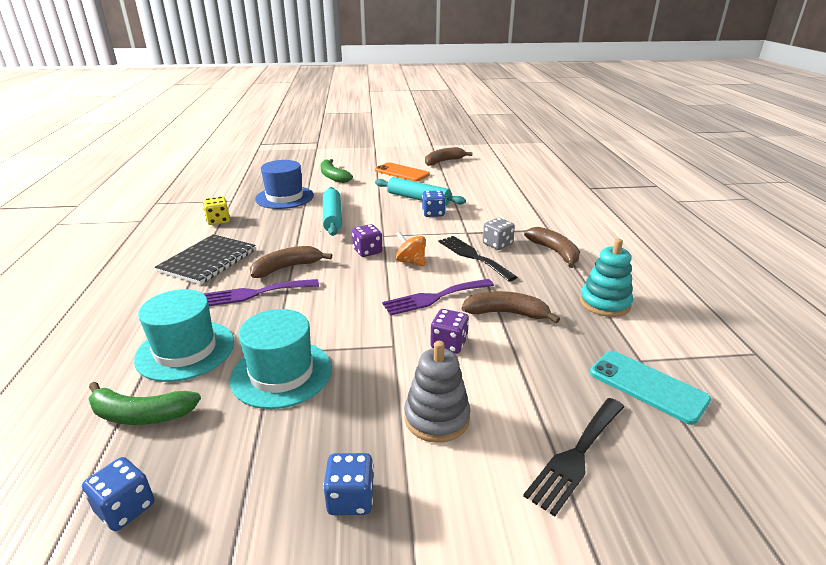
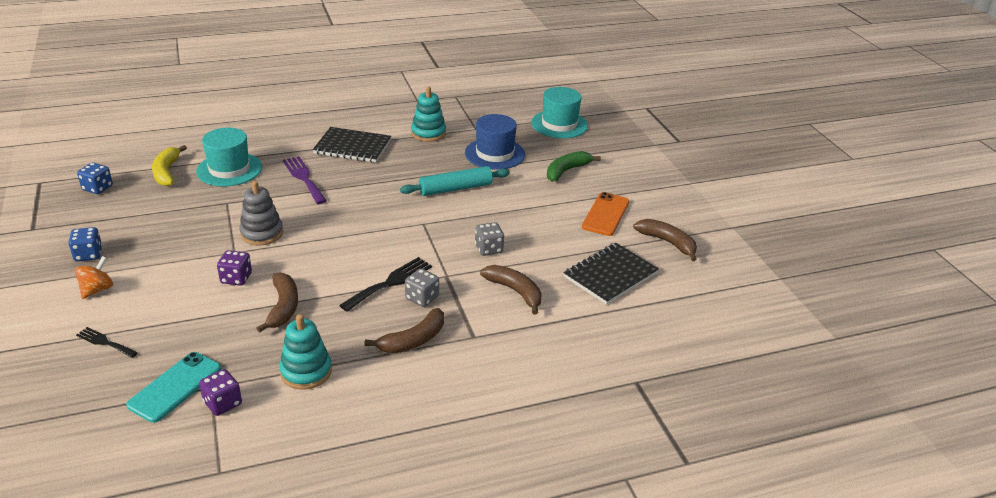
camera: 75 degrees right, 5 degrees up
green banana [88,381,201,425] -> yellow banana [152,145,187,186]
yellow dice [203,197,230,225] -> turquoise stacking toy [411,87,446,142]
turquoise hat [230,309,332,409] -> turquoise hat moved to [531,87,588,138]
brown banana [250,246,332,278] -> brown banana moved to [480,265,542,315]
purple dice [352,224,382,257] -> purple dice moved to [199,369,242,416]
turquoise rolling pin [375,177,466,206] -> none
purple fork [382,279,494,316] -> none
orange spinning top [396,231,426,267] -> orange spinning top moved to [75,256,113,299]
grey stacking toy [404,341,470,443] -> grey stacking toy moved to [239,181,283,246]
blue dice [422,191,446,217] -> grey dice [475,222,504,256]
black fork [523,398,624,517] -> black fork [76,327,138,358], size x0.61
none -> black notebook [563,243,659,305]

